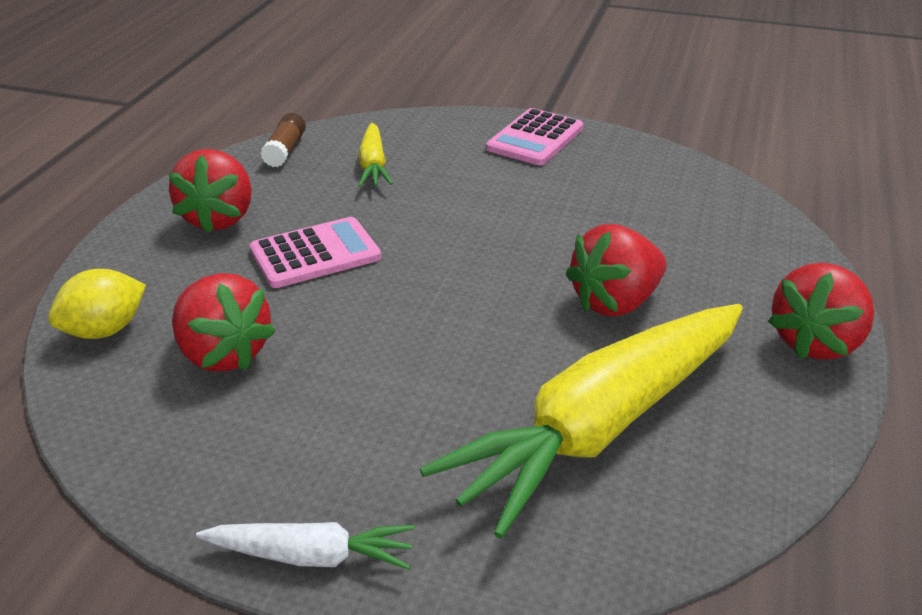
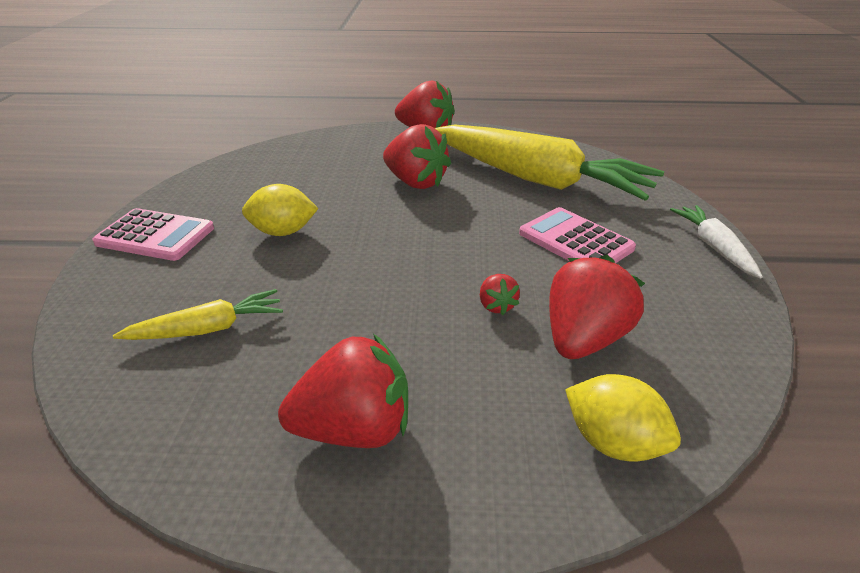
camera: 105 degrees left, 0 degrees up
pink calculator [250,217,381,288] -> pink calculator moved to [519,207,636,263]
brown glue stick [260,113,306,167] -> none
none -> yellow lemon [242,184,319,236]
none -> red strawberry [480,274,520,315]

